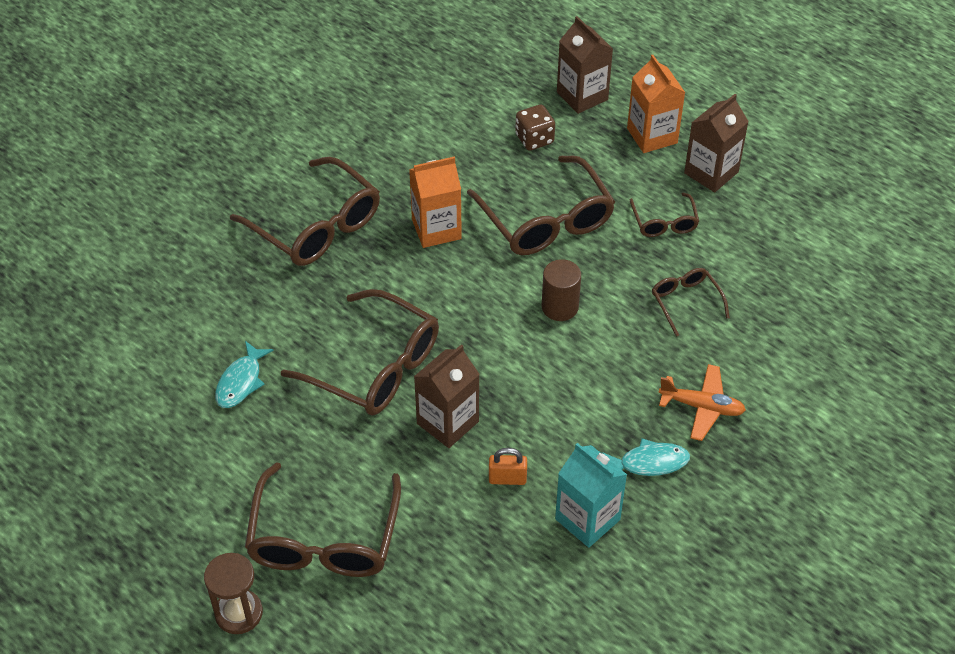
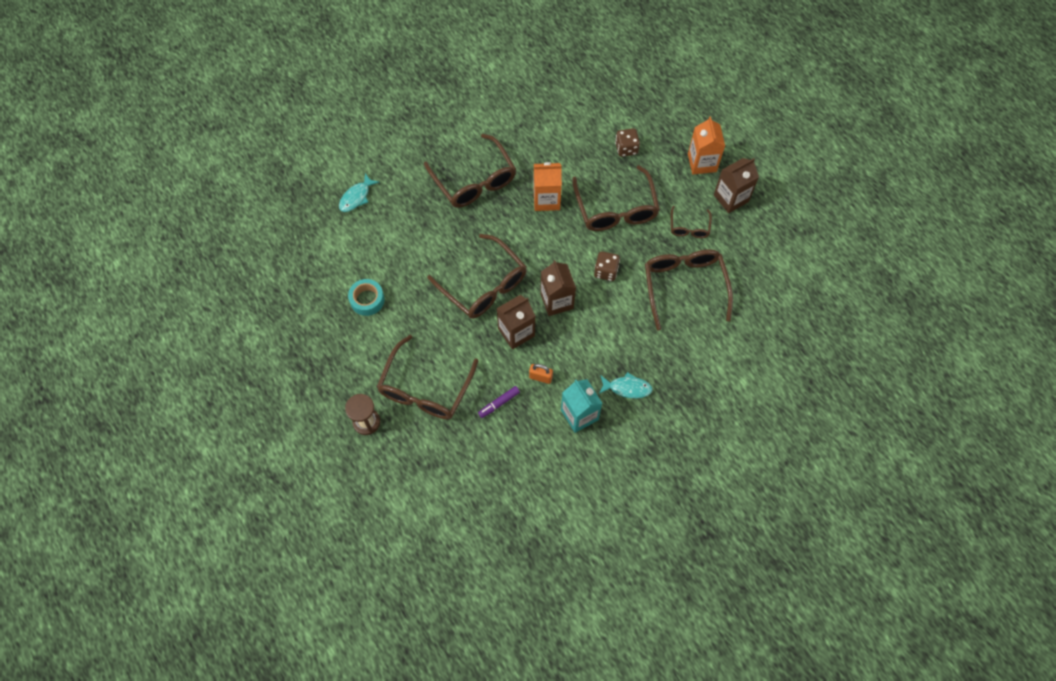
camera: 15 degrees right, 15 degrees up
turquoise fish [215,341,274,408] -> turquoise fish moved to [339,173,380,212]
brown cylinder [542,259,581,321] -> brown dice [594,251,620,281]
brown carton [557,16,613,114] -> brown carton moved to [540,260,576,316]
brown glasses [652,268,730,337] -> brown glasses [645,249,733,330], size x1.96
orange plane [658,364,746,441] -> none
none -> turquoise tape [348,279,385,316]
none -> purple marker [478,386,520,418]

